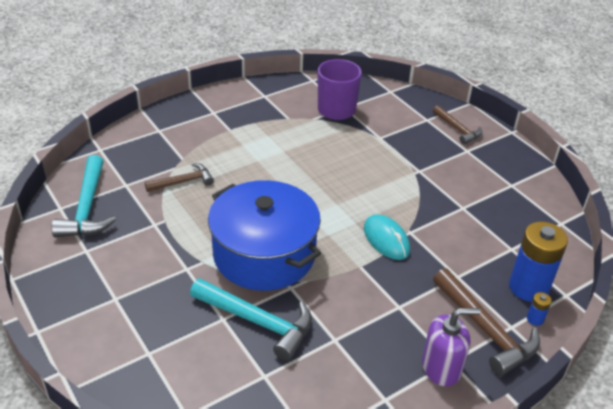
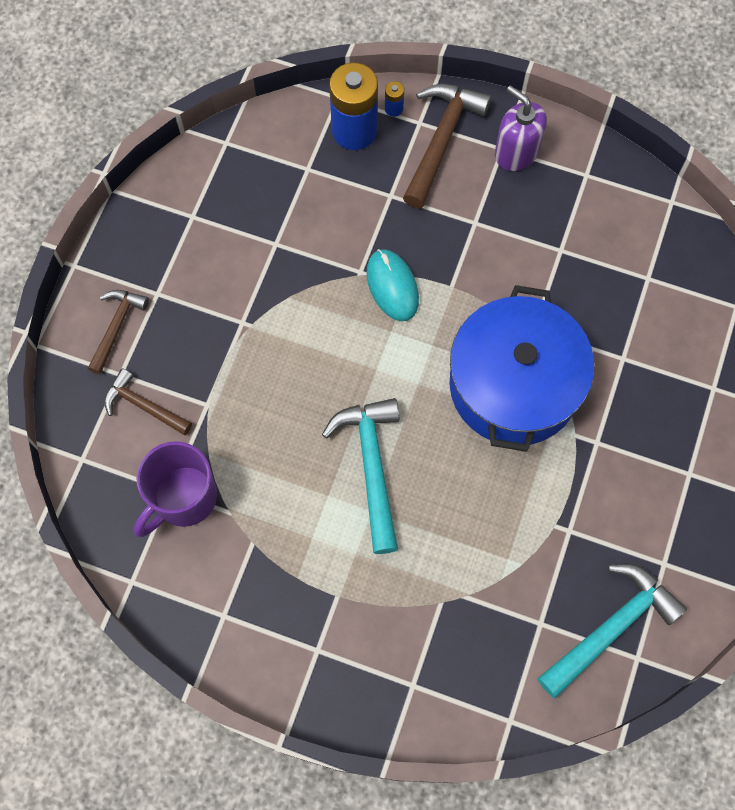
camera: 125 degrees left, 30 degrees up
brown hammer [145,163,214,192] -> brown hammer moved to [104,368,192,435]
turquoise hammer [190,278,312,361] -> turquoise hammer moved to [322,398,399,554]
turquoise mouse [364,214,410,260] -> turquoise mouse turned 45 degrees counterclockwise [367,249,419,321]

